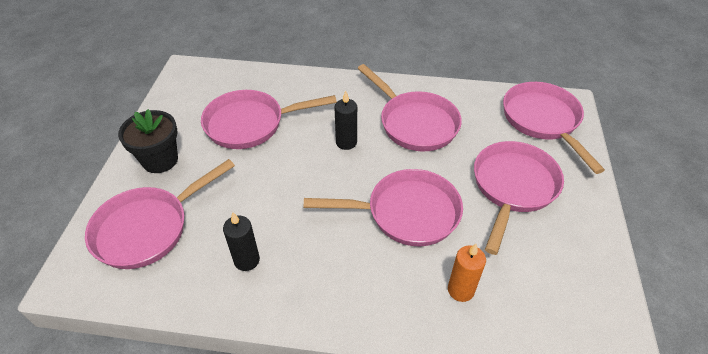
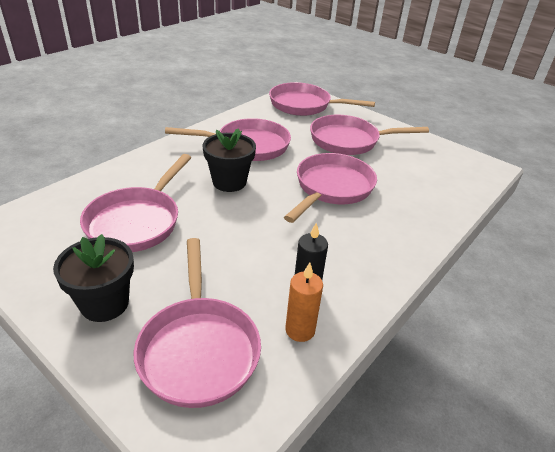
camera: 60 degrees left, 10 degrees down
black candle [334,91,357,150] -> black flower pot [203,128,256,192]
orange candle [448,244,486,302] -> orange candle moved to [285,263,323,342]
pink pan [474,141,564,255] -> pink pan turned 60 degrees counterclockwise [310,115,429,155]

